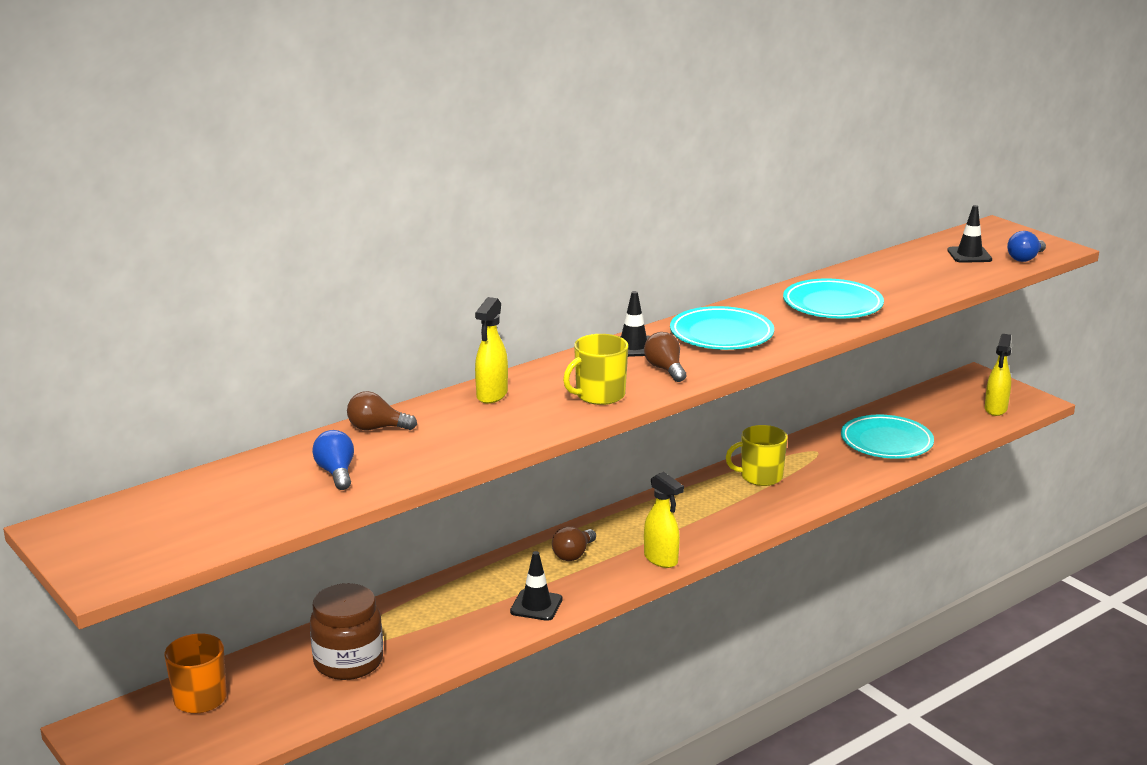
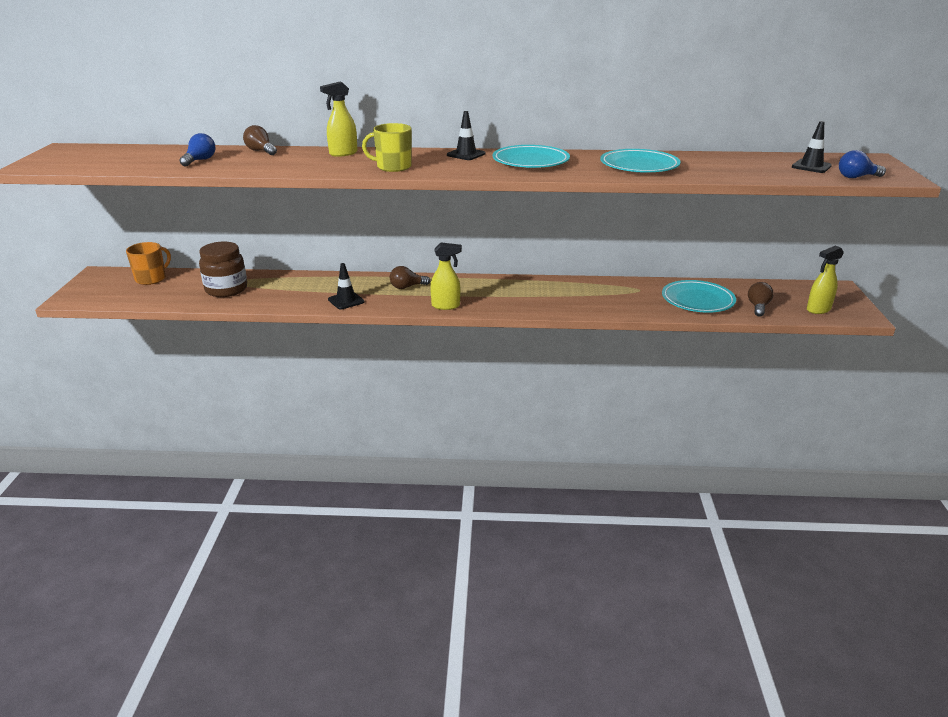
camera: 40 degrees right, 5 degrees up
brown light bulb [644,332,686,382] -> brown light bulb moved to [748,282,774,317]
yellow spray bottle [644,472,684,568] -> yellow spray bottle turned 90 degrees counterclockwise [430,243,462,310]
yellow mug [726,425,788,486] -> none

